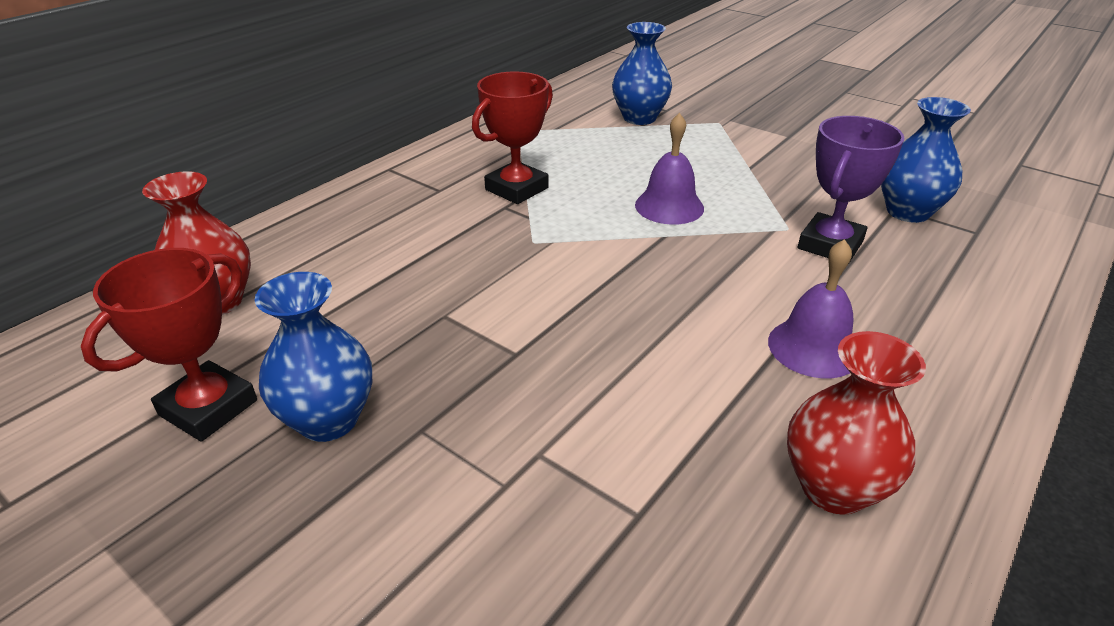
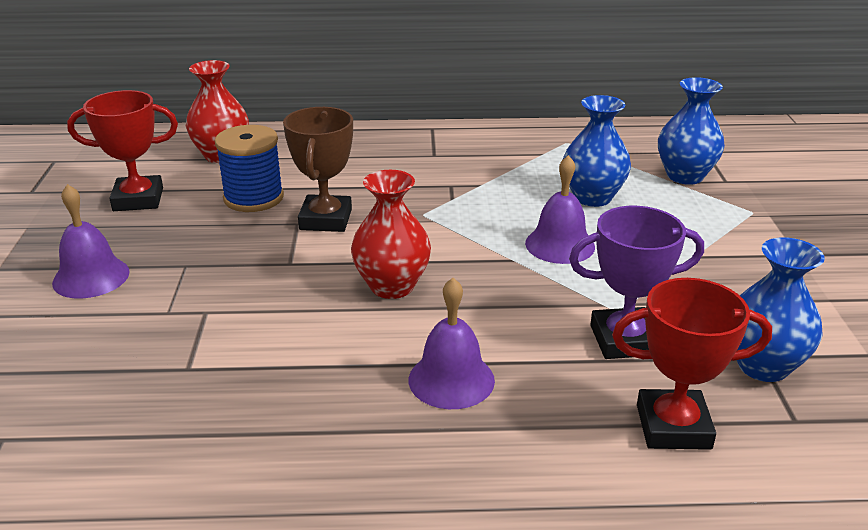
camera: 50 degrees right, 5 degrees down
blue vase [255,272,372,442] -> blue vase moved to [563,95,631,207]
red trophy [472,71,553,204] -> red trophy moved to [612,278,772,450]
red vase [787,331,926,515] -> red vase moved to [351,170,431,299]
none -> purple bell [52,184,130,299]
none -> blue spool [215,125,284,212]
none -> brown trophy [283,107,353,232]

